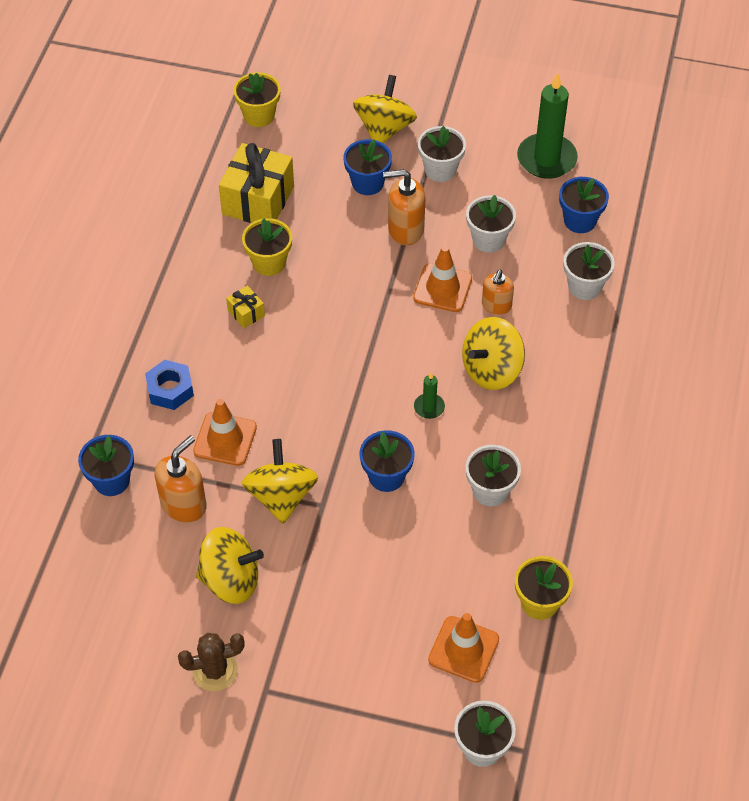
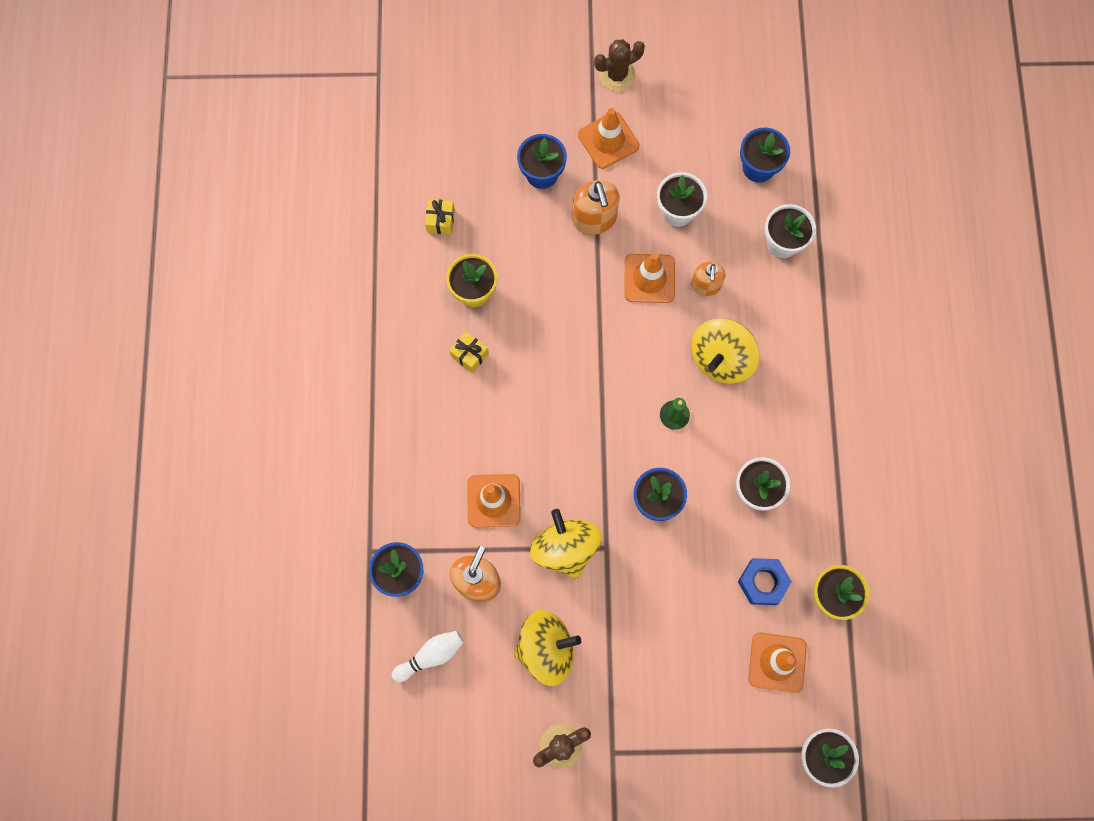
camera: 15 degrees left, 20 degrees up
blue nut [145,360,194,410] -> blue nut moved to [738,558,792,605]
yellow gift [219,143,294,223] -> yellow gift [425,199,455,235], size x0.46
yellow flower pot [234,72,281,127] -> none
yellow spinning top [353,75,417,143] -> none
orange soap dispenser [383,169,425,245] -> orange soap dispenser turned 90 degrees counterclockwise [572,180,620,235]
white flower pot [418,126,466,182] -> orange traffic cone [578,108,639,169]
green candle [517,73,578,179] -> none
none -> white bowling pin [391,631,464,682]
none -> brown cactus [594,39,645,91]

